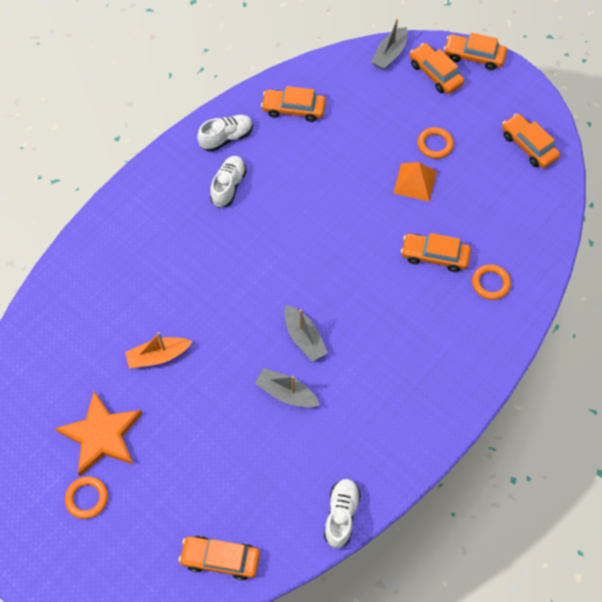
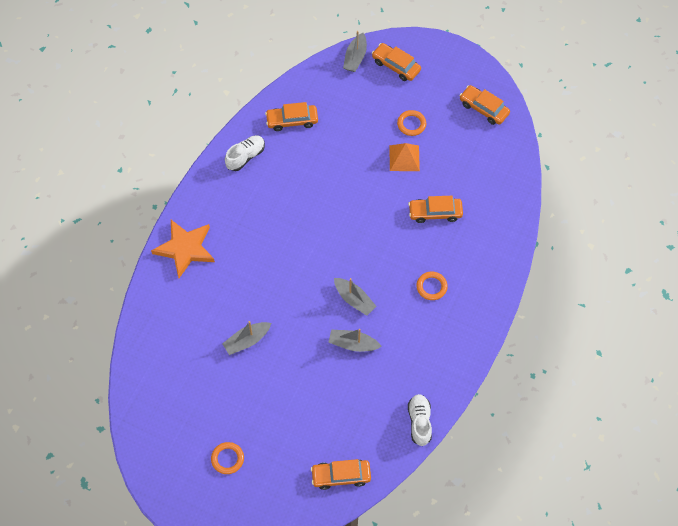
camera: 15 degrees left, 0 degrees up
orange star [55,391,143,476] -> orange star moved to [151,220,215,278]
orange boat [125,332,193,368] -> grey boat [222,321,271,355]
white shoe [210,156,247,208] -> none
orange car [444,33,507,70] -> none
orange ring [472,264,511,300] -> orange ring moved to [416,272,448,300]

